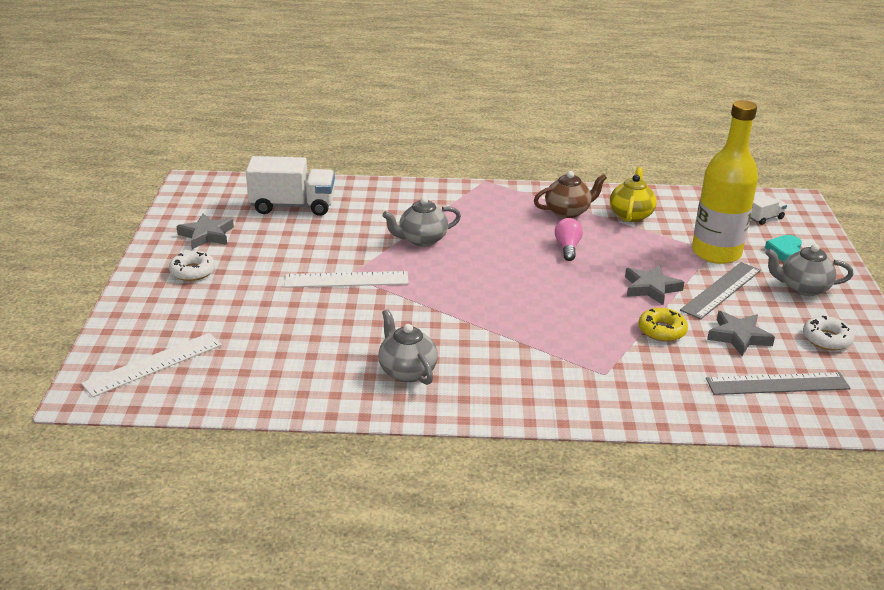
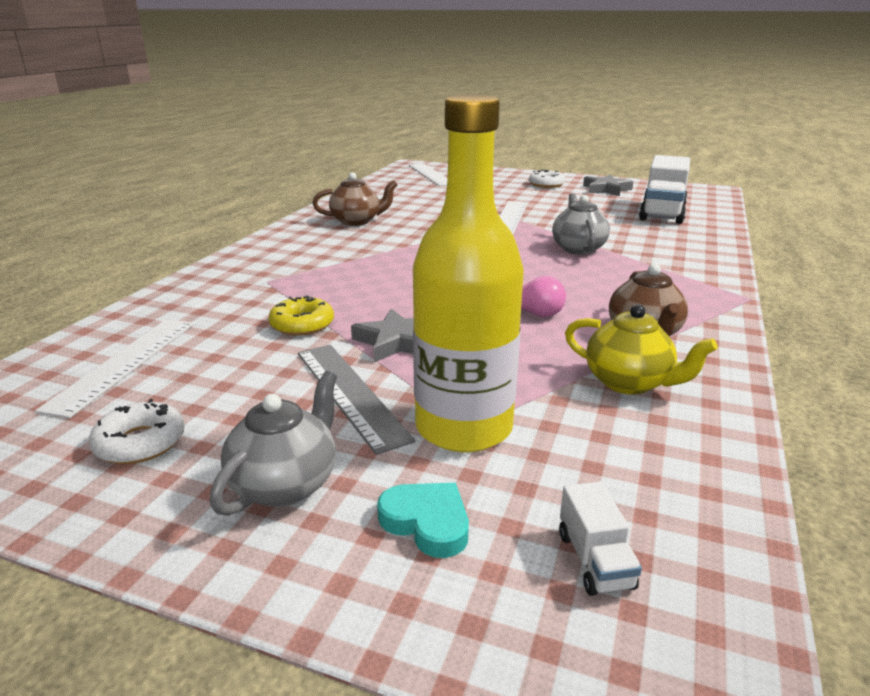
camera: 110 degrees right, 5 degrees down
grey teapot [378,309,438,385] -> brown teapot [312,172,397,226]
grey ruler [706,372,851,395] -> white ruler [35,319,194,418]
grey star [707,311,775,356] -> none

